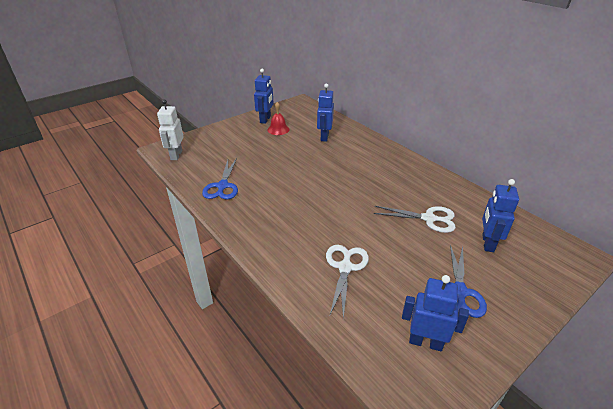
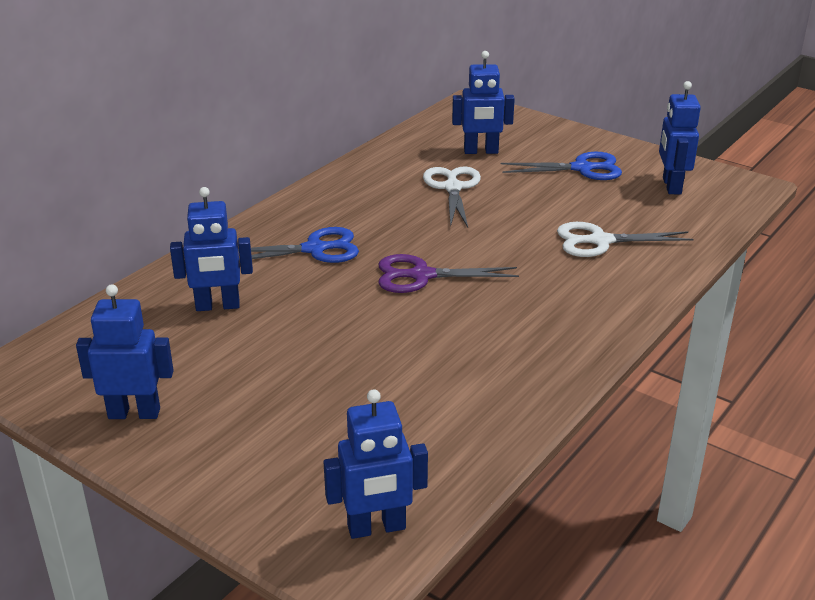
camera: 105 degrees left, 5 degrees down
white robot [157,99,184,160] -> blue robot [324,389,428,539]
blue scissors [202,158,238,200] -> blue scissors moved to [238,227,359,263]
red bell [268,102,290,135] -> none
none -> purple scissors [379,254,519,293]

